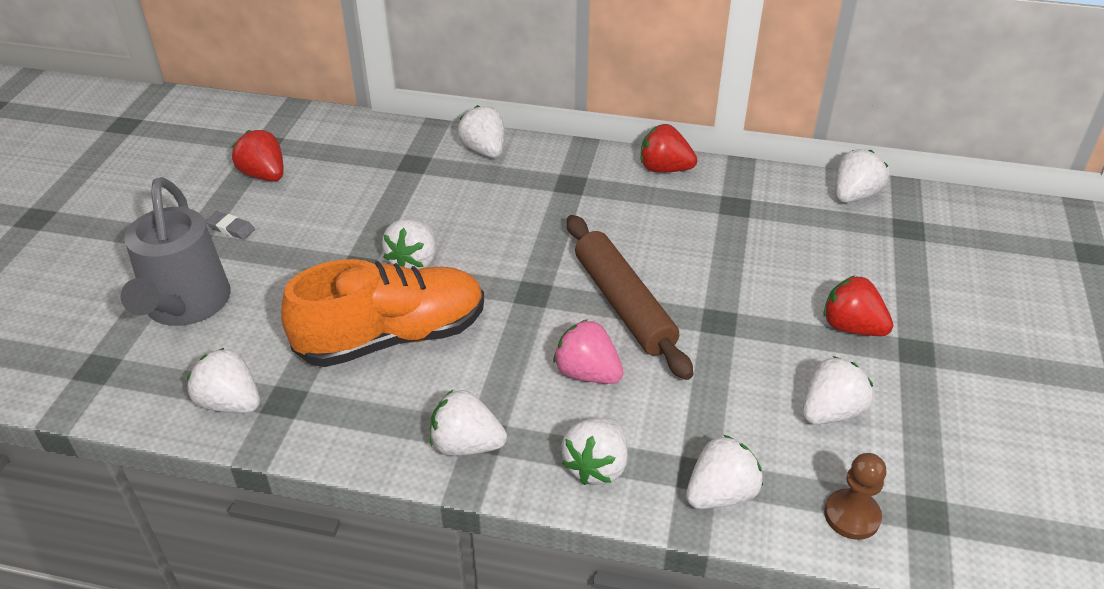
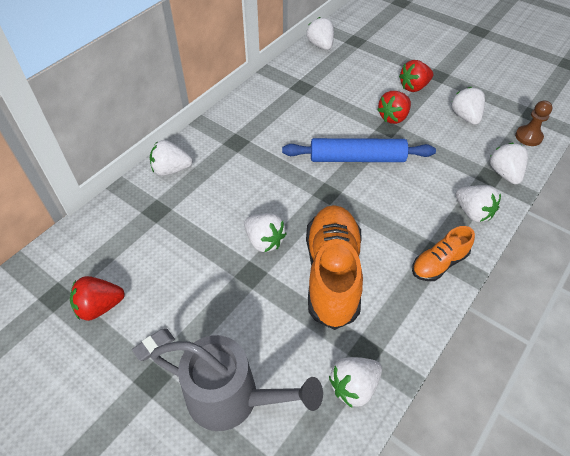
camera: 65 degrees left, 10 degrees up
white strawberry [430,390,507,456] -> orange shoe [412,226,475,281]
pink strawberry [553,319,624,384] -> none
brown rolling pin [567,215,693,380] -> blue rolling pin [282,138,436,162]
red strawberry [641,124,697,172] -> red strawberry moved to [377,91,411,124]

